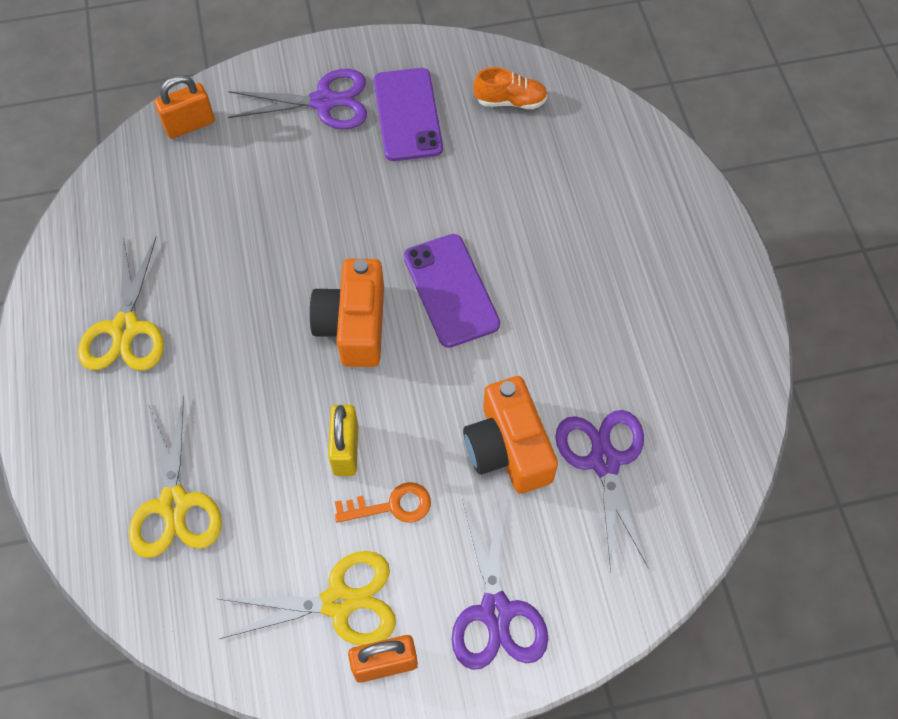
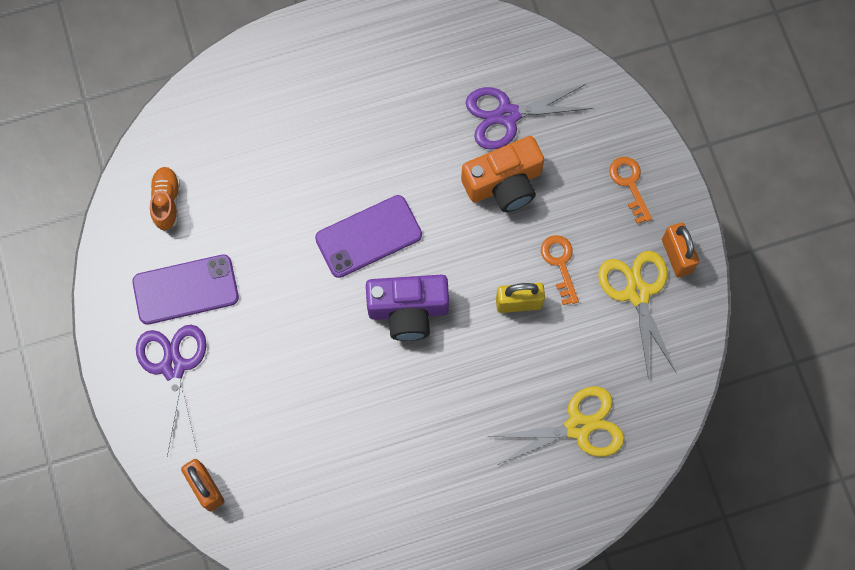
camera: 95 degrees left, 10 degrees up
yellow scissors [78,237,164,371] -> none
orange camera [309,259,384,367] -> purple camera [366,275,449,341]
purple scissors [452,498,548,670] -> orange key [609,157,652,224]

